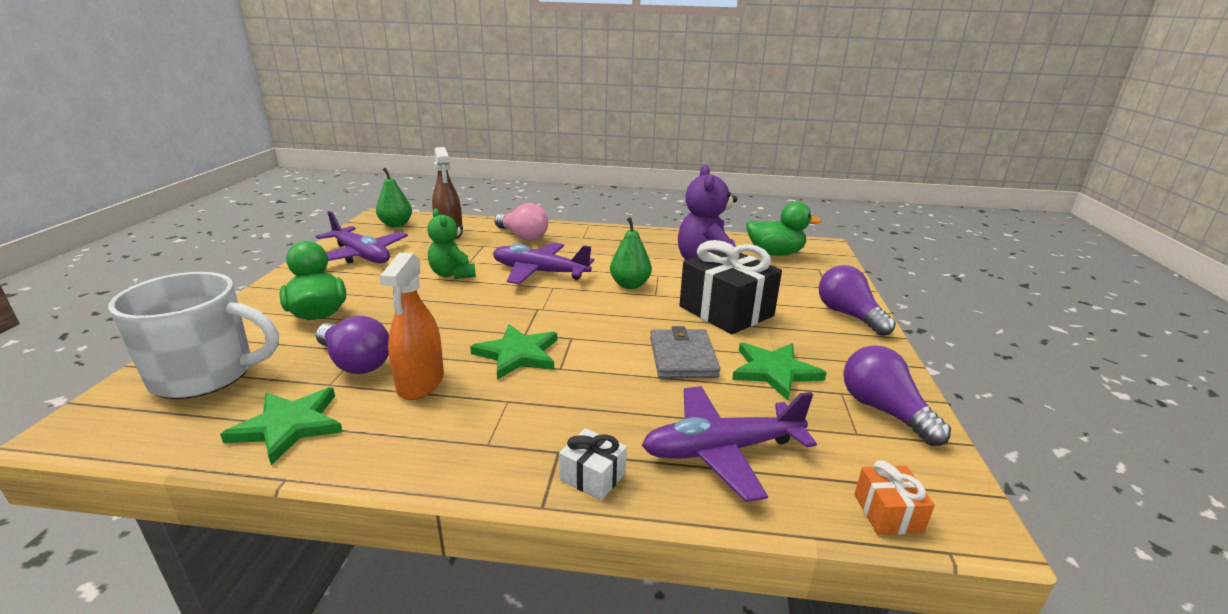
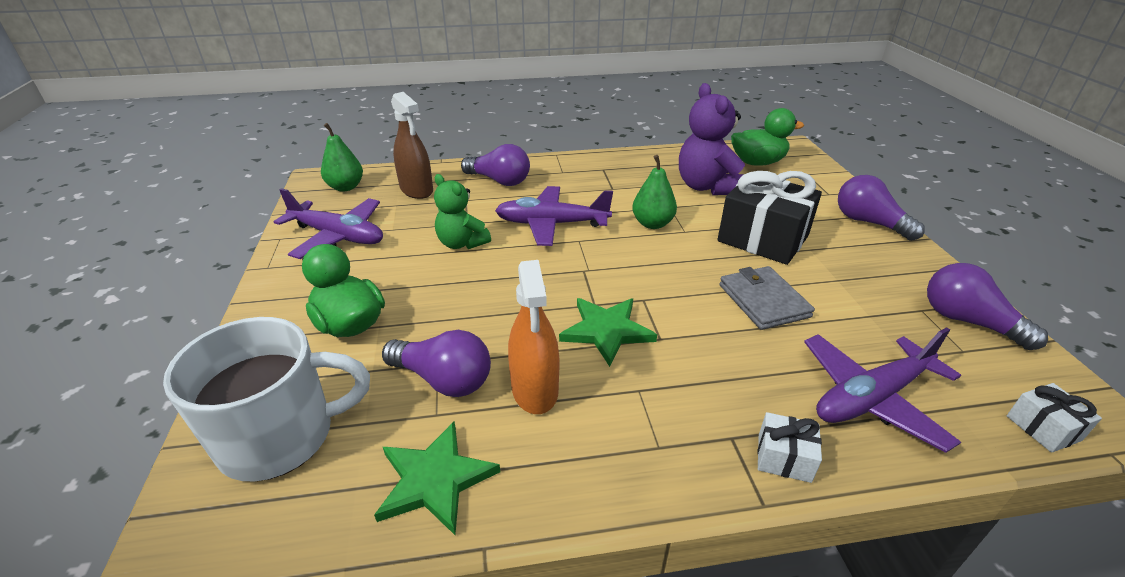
camera: 15 degrees left, 10 degrees up
pink light bulb [495,203,548,241] -> purple light bulb [461,144,530,186]
green star [732,343,827,400] -> none
orange gift [854,460,935,535] -> white gift [1007,383,1102,453]

